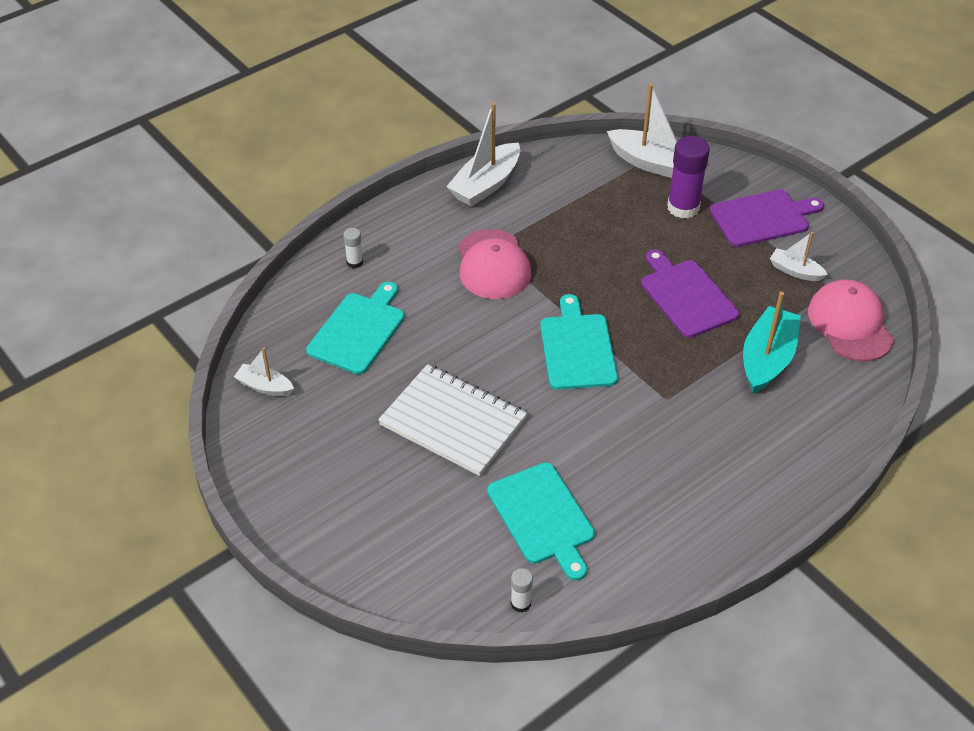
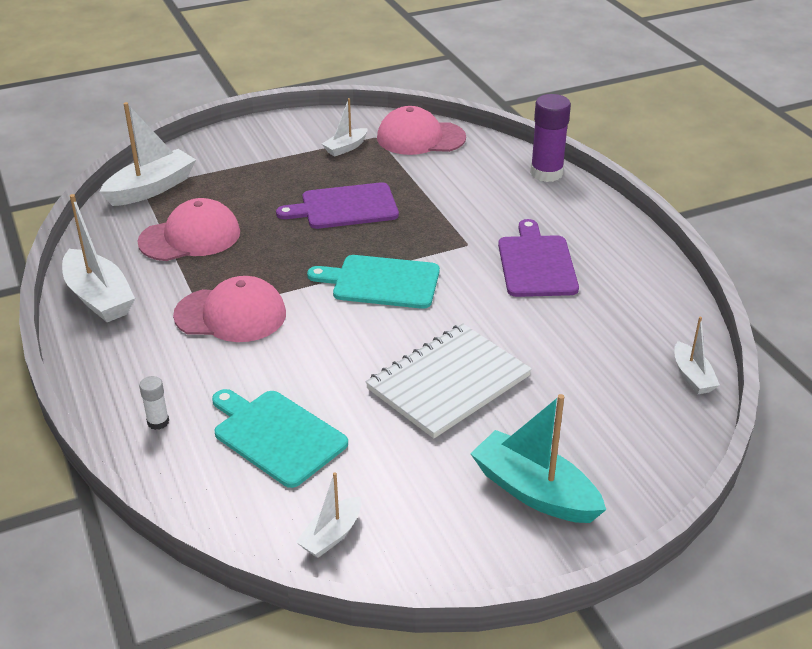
camera: 75 degrees left, 10 degrees down
turquoise cutting board [487,463,595,581] -> none
white glue stick [511,568,533,613] -> white boat [674,317,720,394]
purple glue stick [667,136,710,219] -> purple glue stick moved to [530,94,571,182]
purple cutting board [710,189,824,247] -> purple cutting board moved to [498,219,579,297]
turquoise boat [743,292,801,394] -> turquoise boat moved to [470,394,607,523]
none -> pink cap [137,198,240,261]

